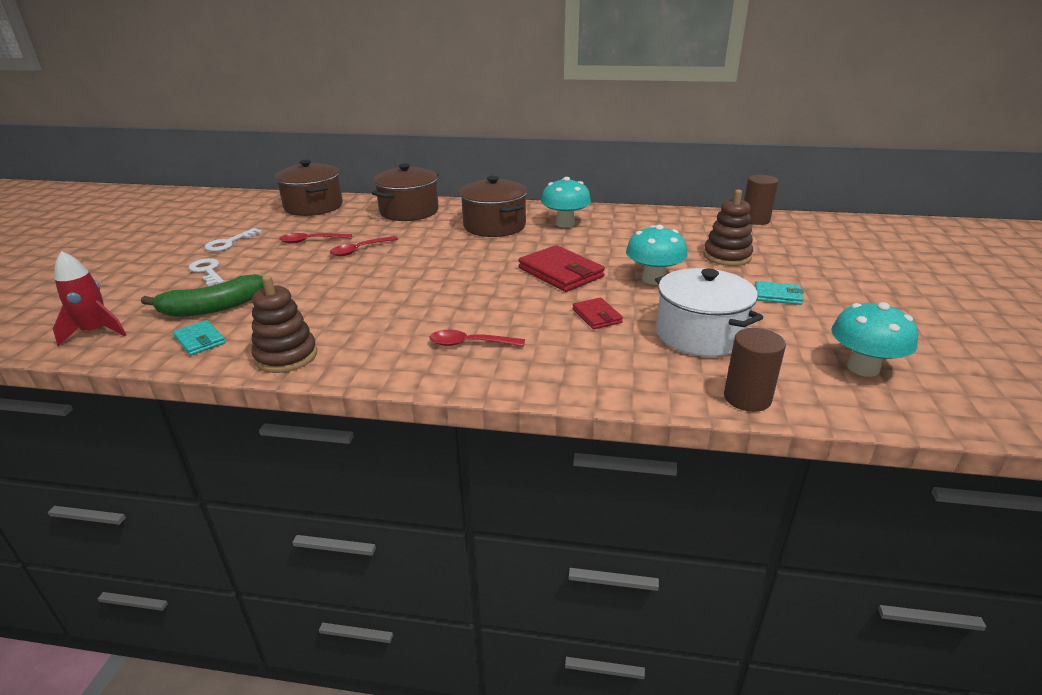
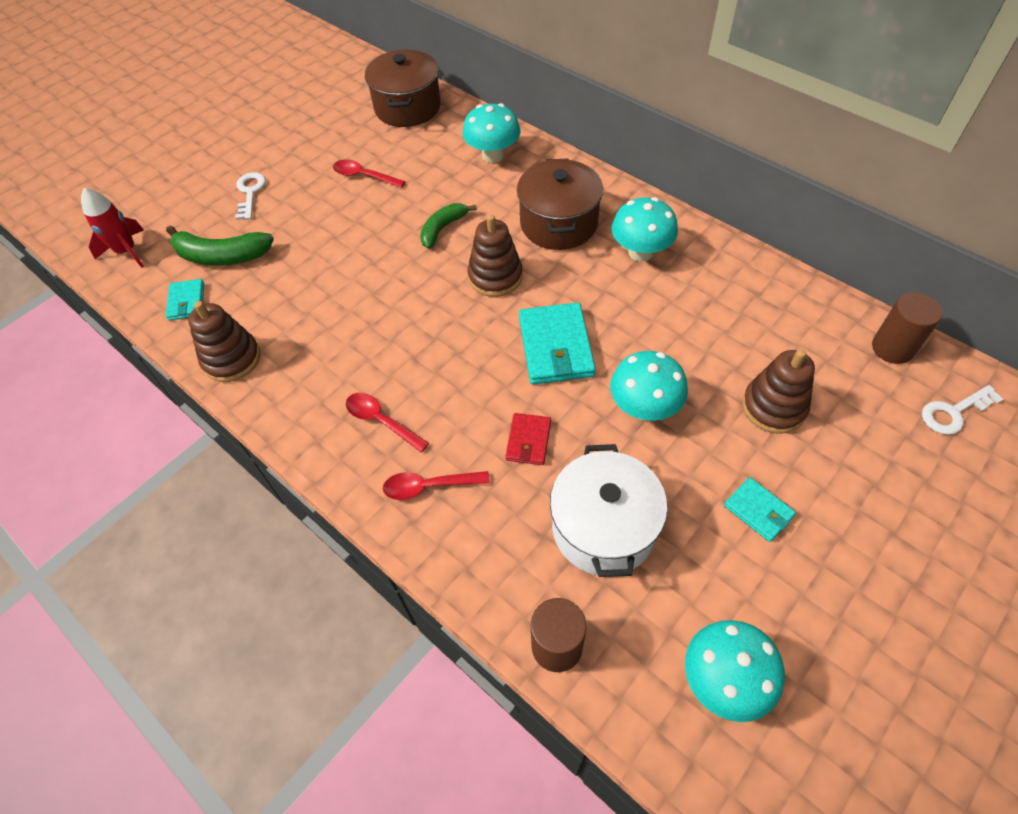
camera: 35 degrees right, 25 degrees up
white key [204,228,263,252] -> white key moved to [922,385,1004,435]
red spoon [330,236,398,256] -> red spoon moved to [383,471,490,500]
brown pot [372,164,439,221] -> turquoise mushroom [462,103,521,163]
red wallet [518,245,605,292] -> turquoise wallet [519,302,596,384]
none -> green banana [420,203,477,249]
none -> brown stacking toy [468,214,523,297]

